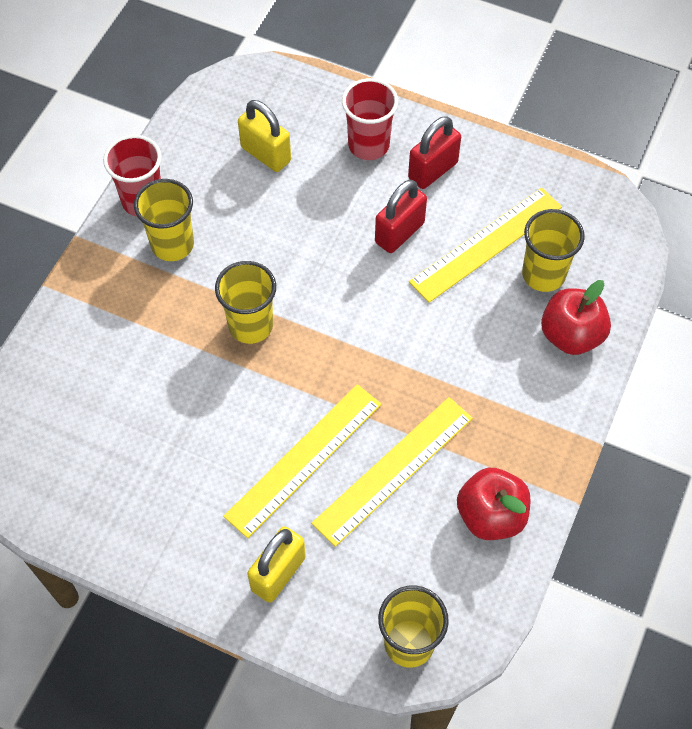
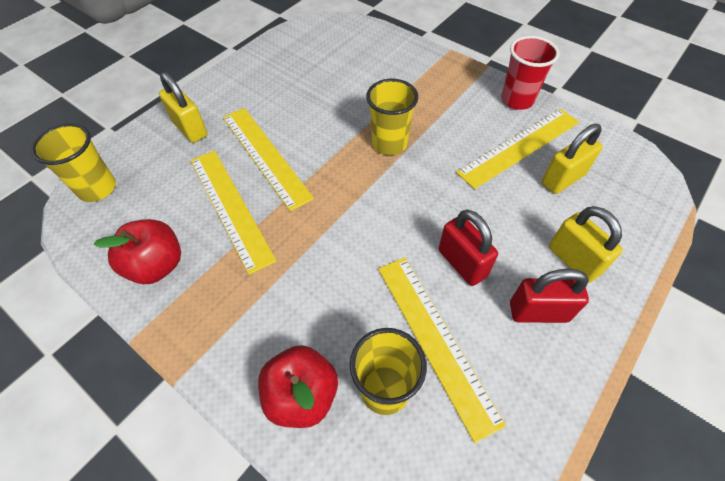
camera: 105 degrees right, 5 degrees down
yellow cup [134,179,194,261] -> none
red cup [342,78,398,160] -> yellow padlock [549,206,623,283]
red padlock [408,116,461,189] -> red padlock turned 60 degrees counterclockwise [510,269,589,323]
none -> yellow ruler [456,109,579,189]

